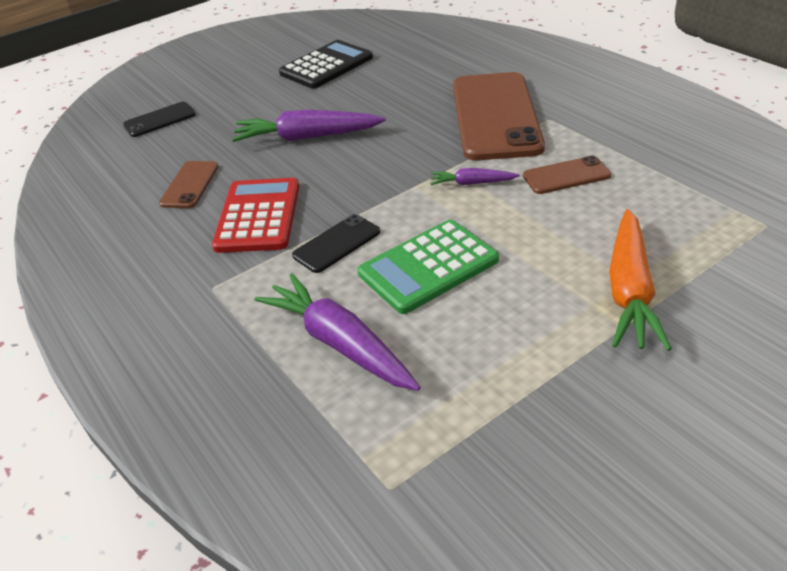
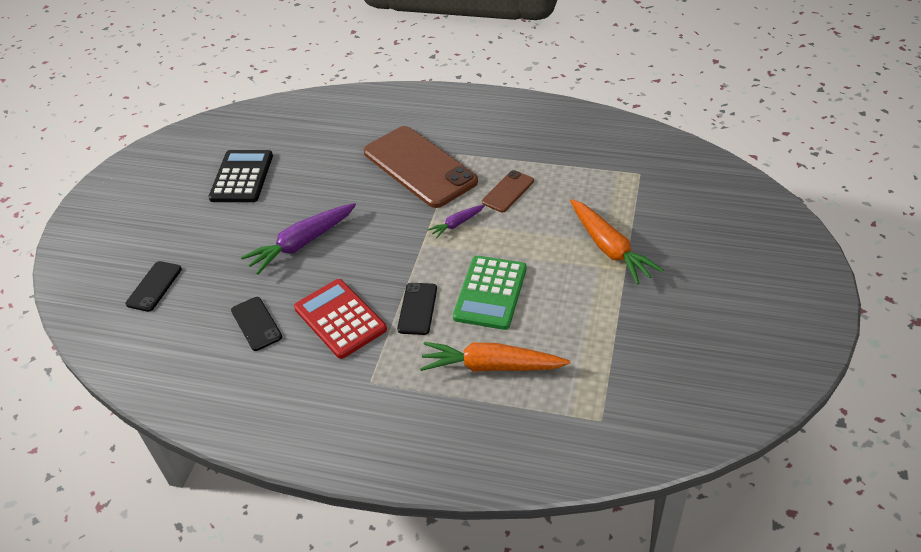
camera: 40 degrees left, 5 degrees up
brown phone [159,161,218,208] -> black phone [231,297,282,351]
purple carrot [255,273,421,391] -> orange carrot [420,342,570,372]

